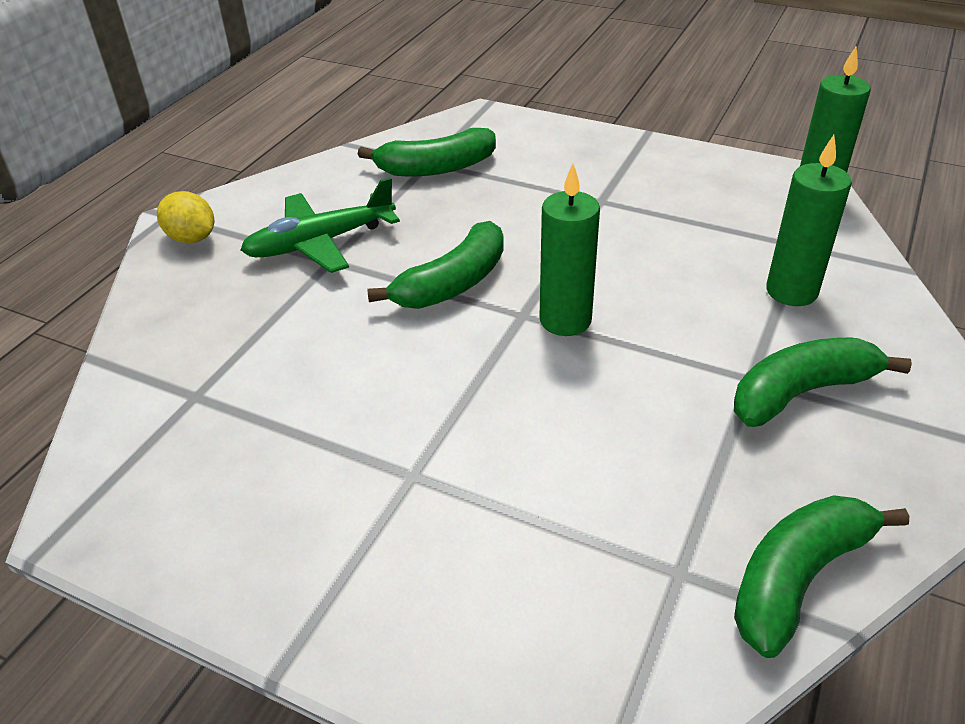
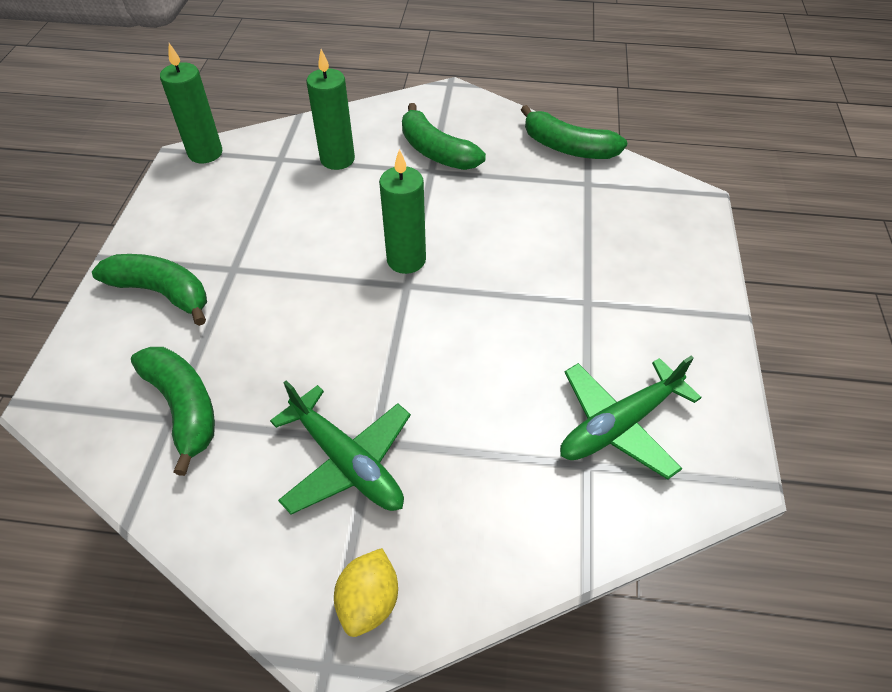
camera: 110 degrees left, 10 degrees up
green banana [367,221,504,309] -> green banana moved to [92,254,207,326]
none -> green plane [560,356,702,480]

